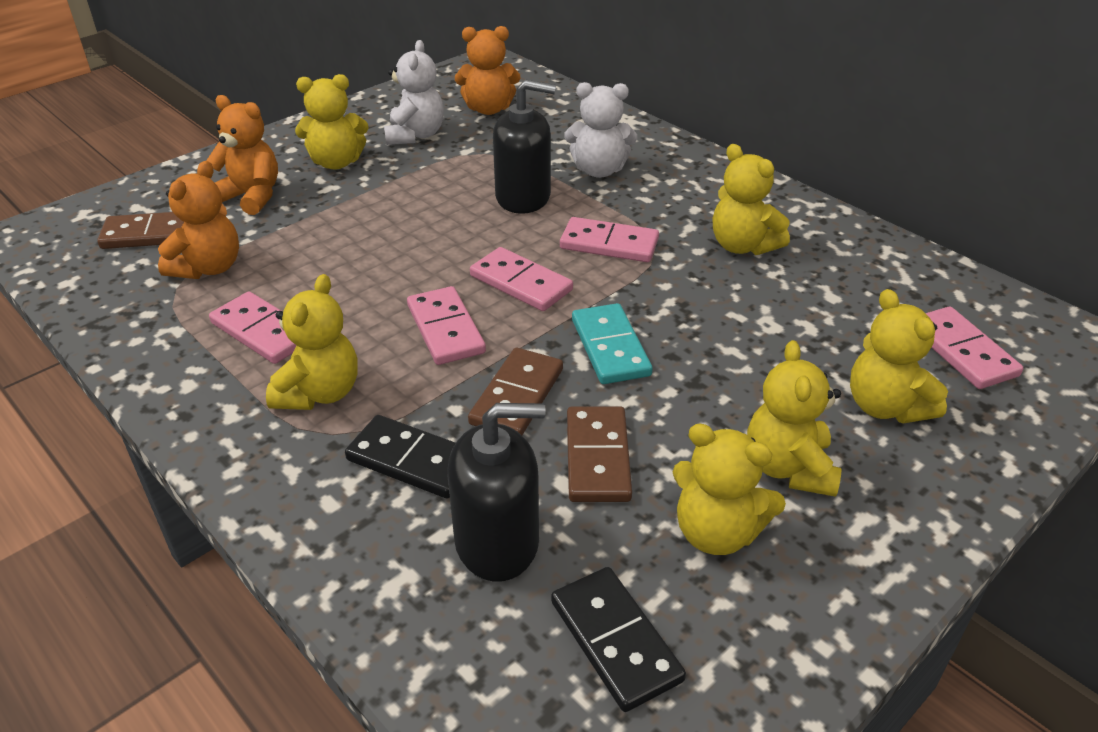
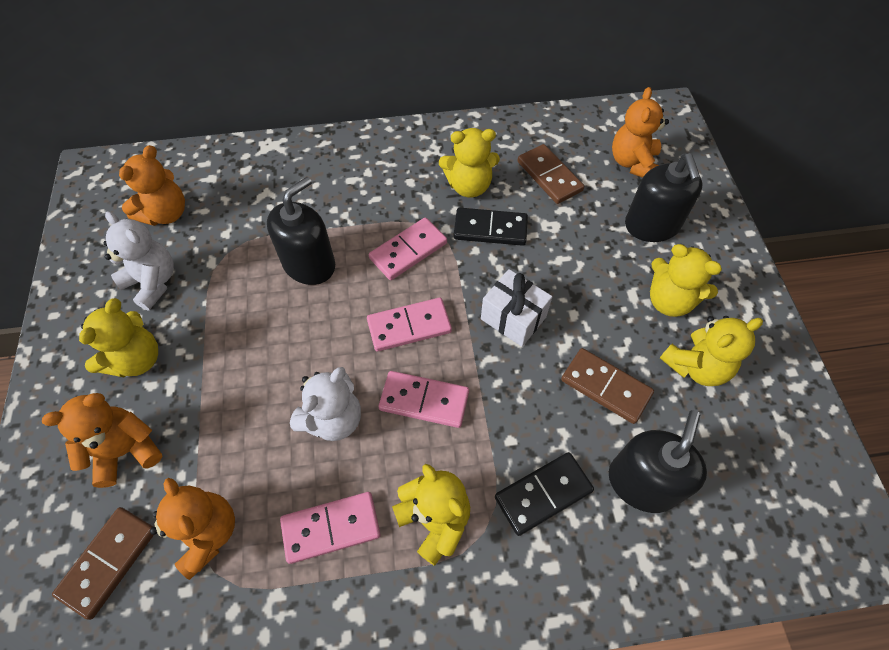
camera: 55 degrees left, 20 degrees up
brown domino [468,348,563,435] -> brown domino moved to [517,144,584,204]
black domino [551,567,686,712] -> black domino moved to [454,208,528,246]
white teddy bear [564,82,637,178] -> white teddy bear moved to [290,367,361,441]
turquoise domino [572,303,653,384] -> white gift [481,269,552,347]
yellow teddy bear [850,289,948,423] -> black soap dispenser [625,153,703,242]
pink domino [926,306,1023,389] -> orange teddy bear [612,87,669,178]

